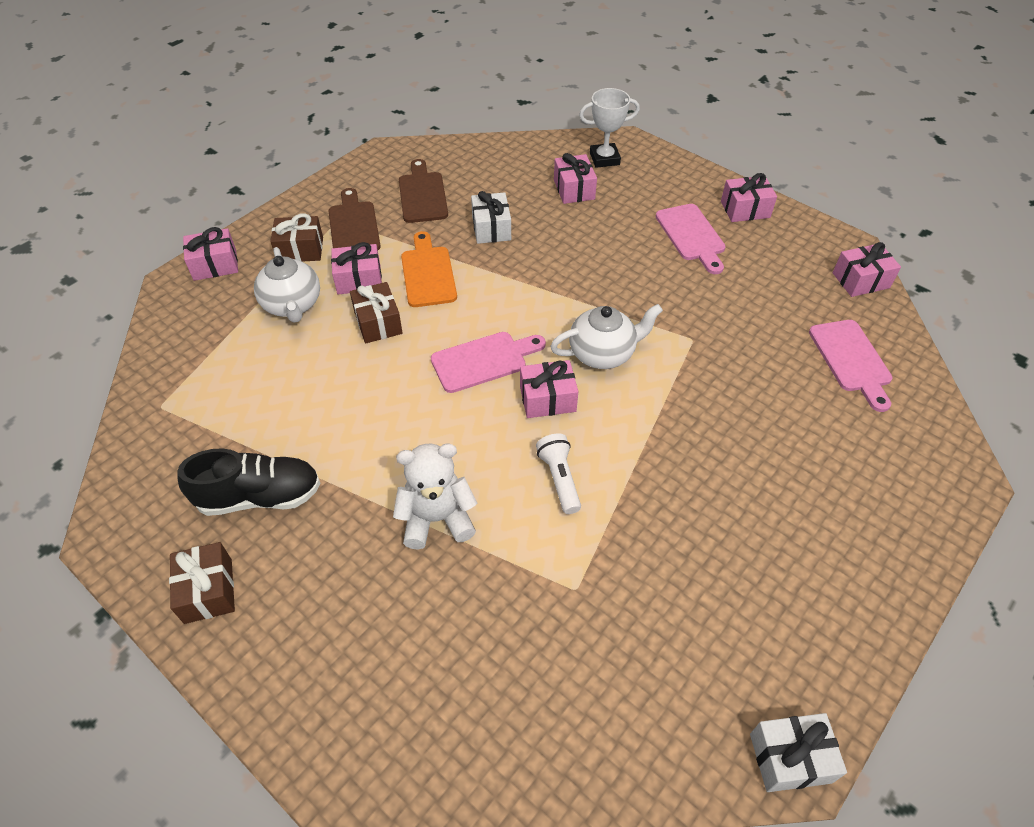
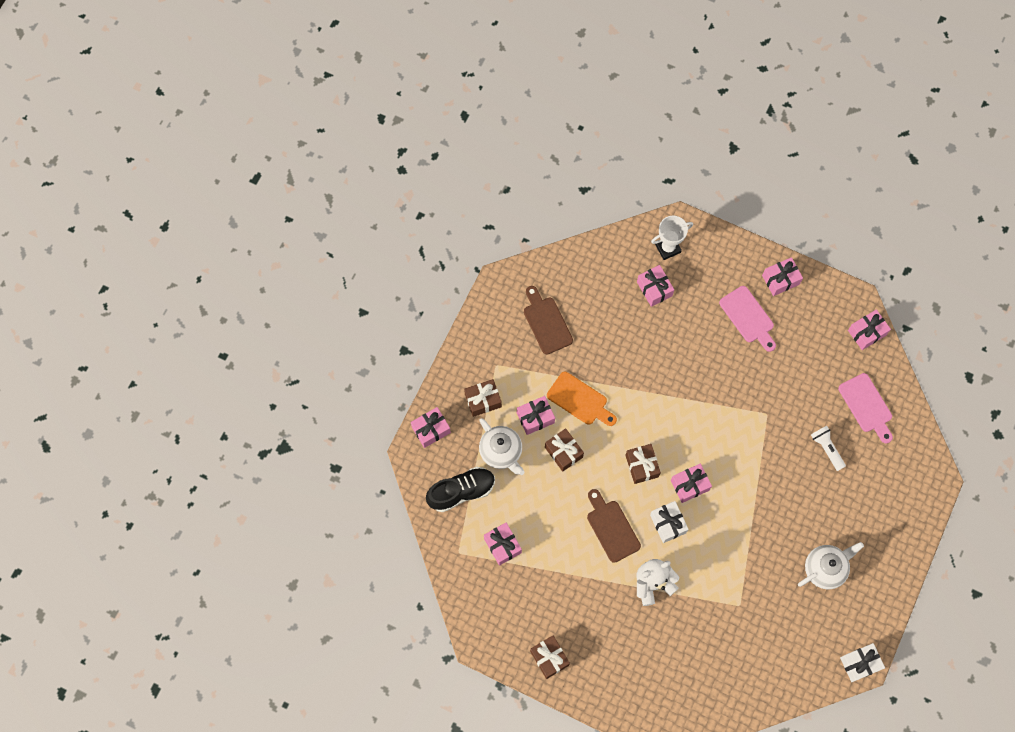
camera: 15 degrees left, 20 degrees up
black shoe [177,448,320,516] -> black shoe moved to [426,467,495,512]
brown cutting board [329,188,381,250] -> brown cutting board moved to [587,489,641,563]
orange cutting board [401,231,457,307] -> orange cutting board turned 150 degrees clockwise [547,372,617,426]
pink cutting board [431,332,546,393] -> brown gift [625,444,661,484]
white gift [471,191,511,244] -> white gift moved to [650,501,689,543]
white flashlight [536,433,581,514] -> white flashlight moved to [811,426,846,471]
white teapot [550,304,663,369] -> white teapot moved to [798,542,864,589]
none -> pink gift [484,523,522,566]

